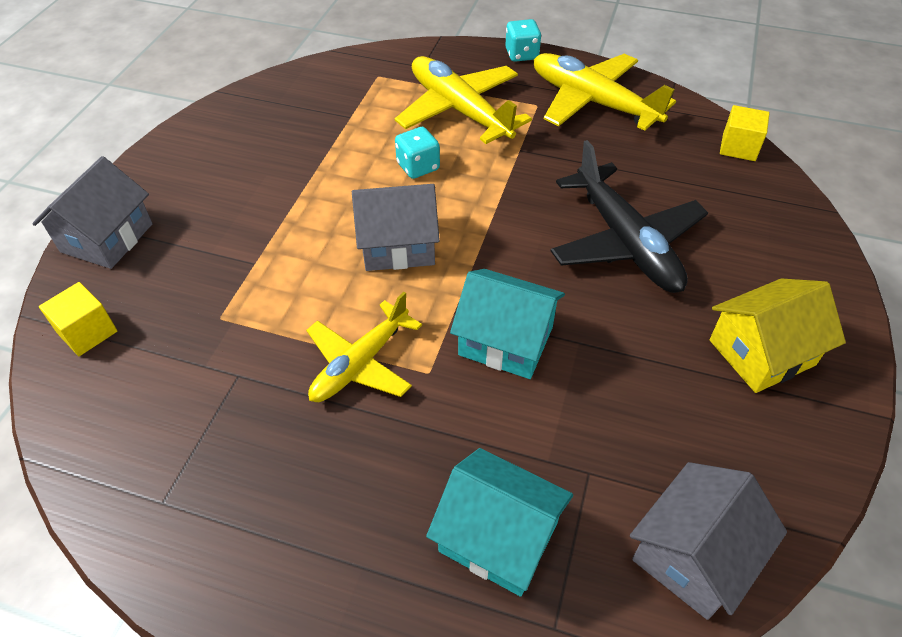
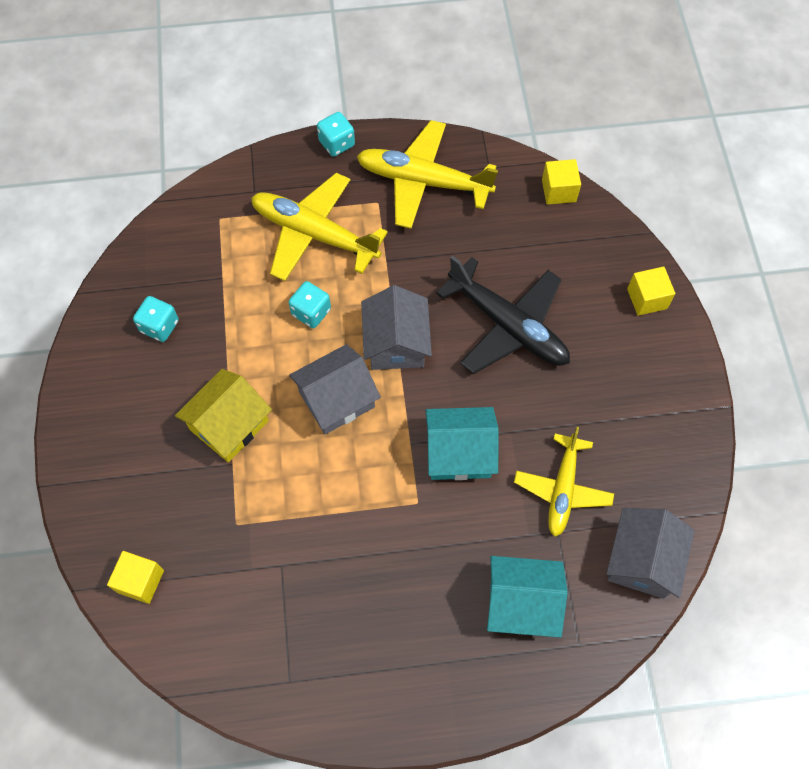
camera: 25 degrees left, 15 degrees up
grey house [32,156,153,269] -> grey house moved to [361,285,432,370]
yellow plane [306,292,422,402] -> yellow plane moved to [514,427,614,537]
yellow house [710,278,846,393] -> yellow house moved to [175,369,272,463]
none -> turquoise dice [133,296,179,342]
none -> yellow cube [627,266,675,316]

